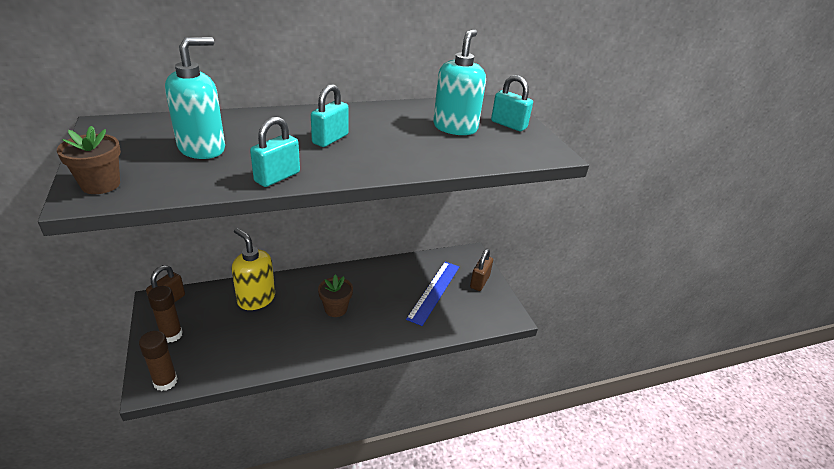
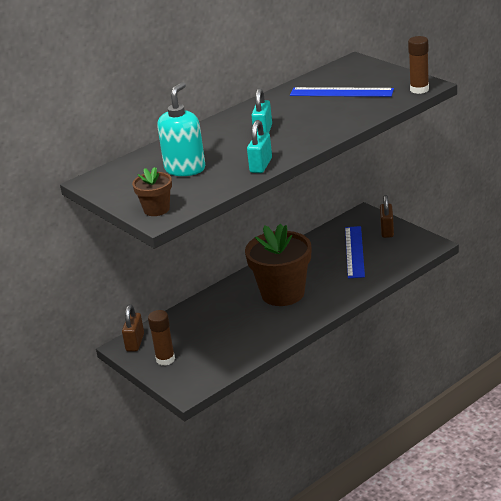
camera: 15 degrees left, 5 degrees down
brown glue stick [139,331,178,391] -> brown glue stick moved to [408,36,429,94]
yellow soap dispenser [231,228,275,310] -> none
brown flower pot [318,275,353,317] -> brown flower pot [245,223,311,306], size x2.01
turquoise soap dispenser [433,29,486,135] -> blue ruler [290,87,394,97]
turquoise padlock [491,75,533,131] -> none

